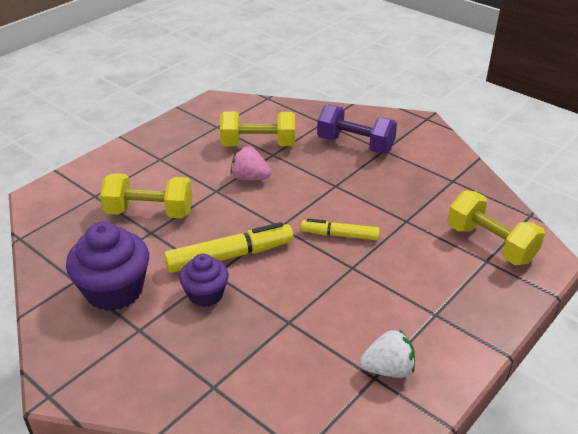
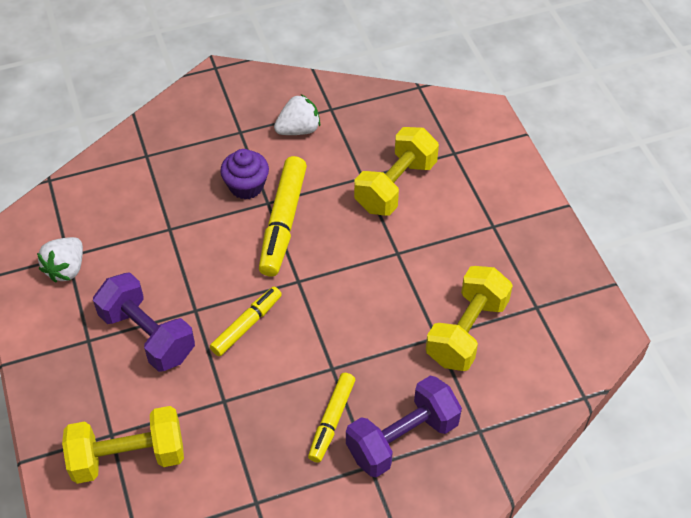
camera: 120 degrees right, 15 degrees up
purple cupcake [66,222,149,311] -> white strawberry [274,94,320,135]
pink strawberry [230,147,271,181] -> none
none -> purple dumbbell [93,272,195,372]
none -> yellow marker [308,373,355,463]

